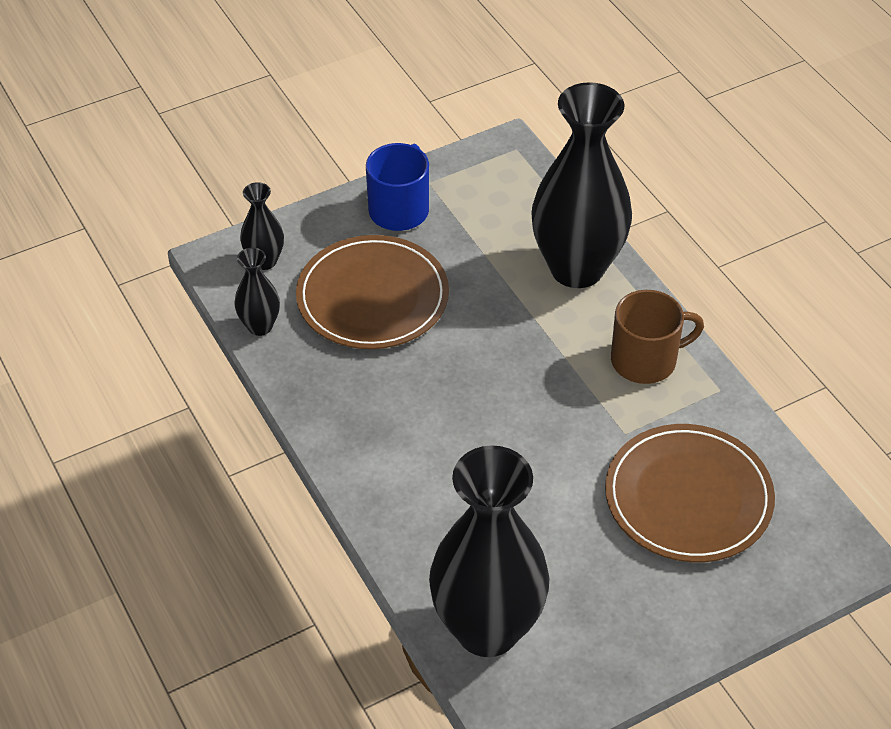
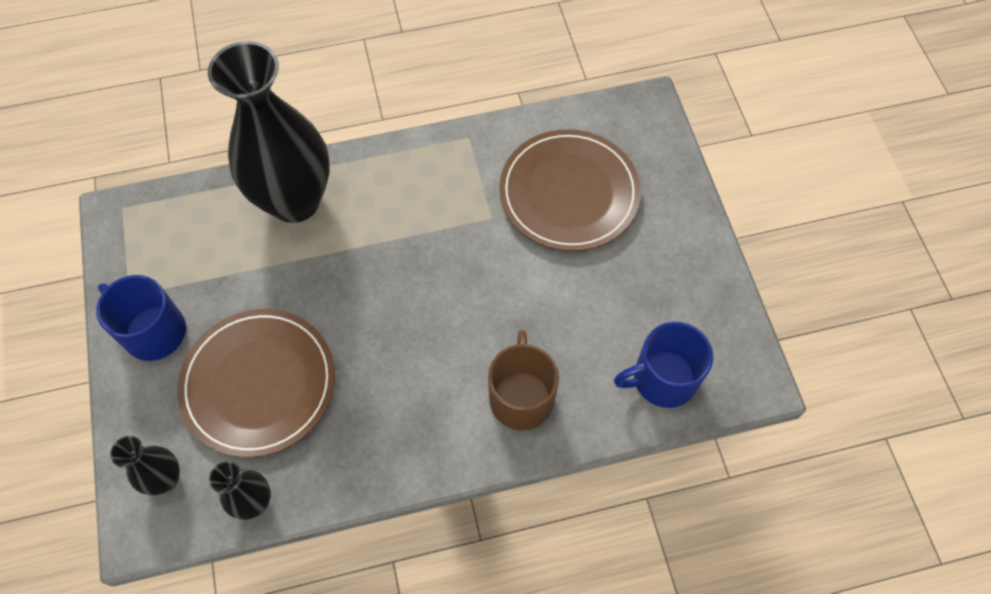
camera: 75 degrees left, 15 degrees up
black vase [429,445,550,657] -> blue mug [614,321,713,408]
brown mug [611,290,704,384] -> brown mug moved to [488,330,559,430]

